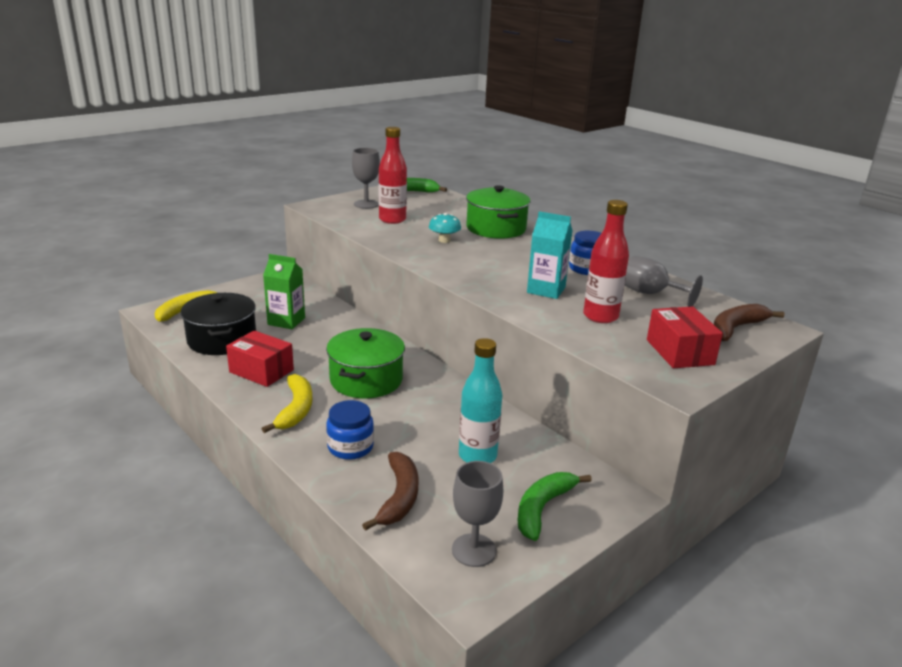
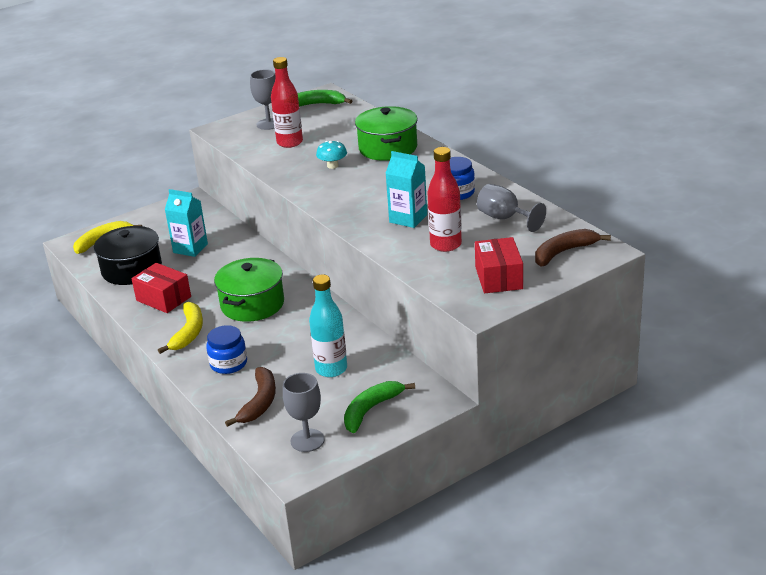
camera: 10 degrees right, 5 degrees up
green carton [263,254,305,329] -> turquoise carton [165,189,208,257]

